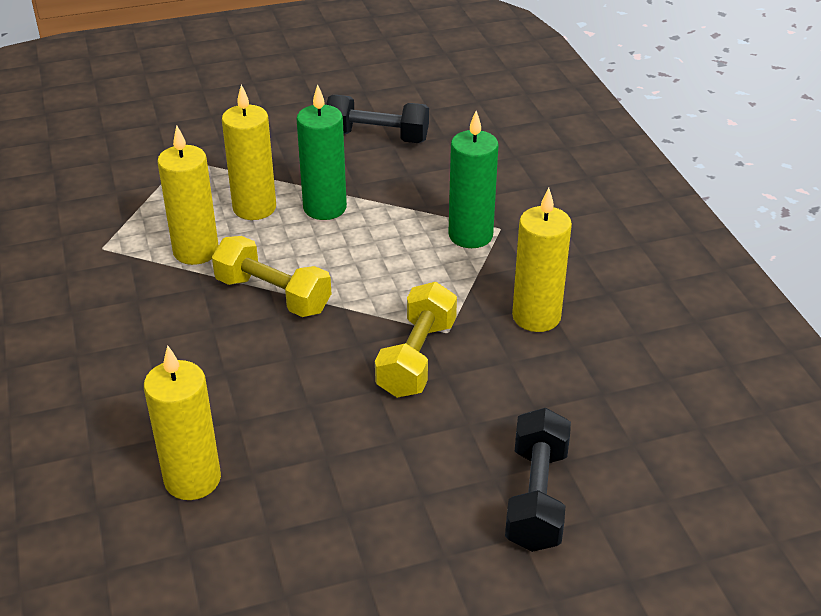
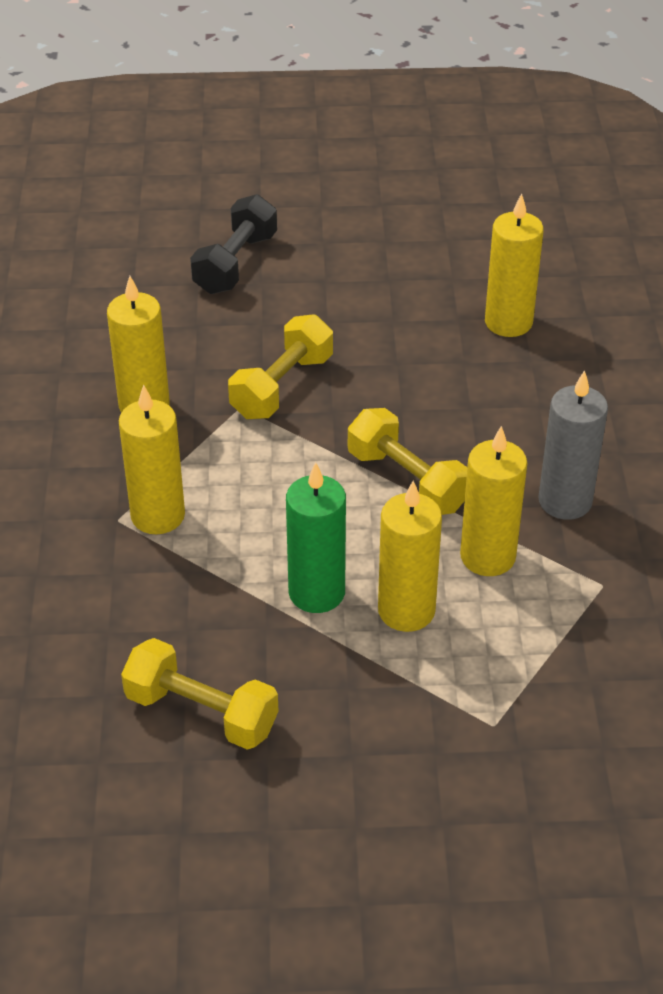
camera: 165 degrees left, 5 degrees up
black dumbbell [326,95,429,143] -> yellow dumbbell [121,638,279,750]
green candle [448,111,499,248] -> yellow candle [119,385,185,534]
none -> grey candle [538,370,608,520]

